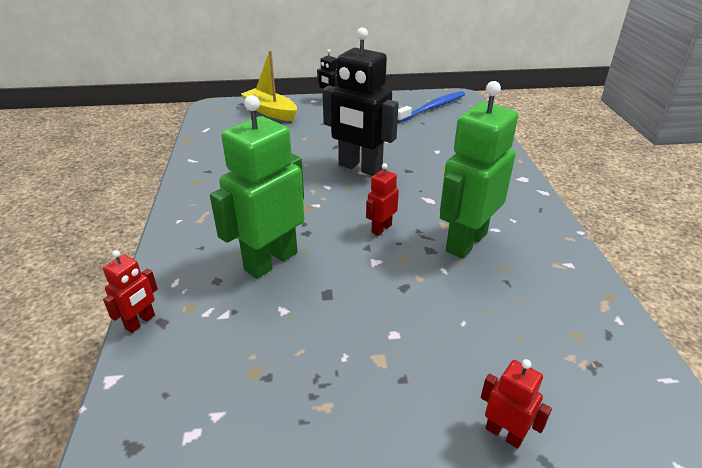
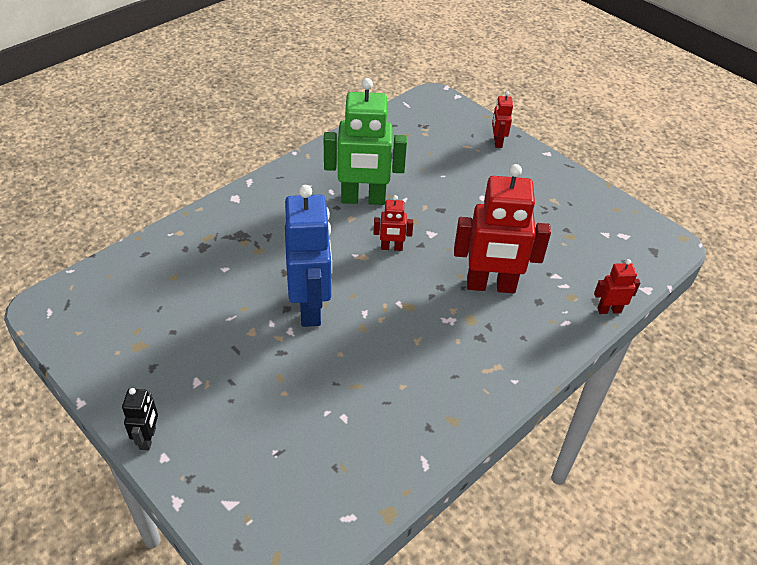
camera: 130 degrees left, 10 degrees up
green robot [210,95,304,279] -> red robot [454,164,551,293]
yellow boat [241,50,297,121] -> none
black robot [322,27,399,176] -> blue robot [285,185,332,327]
blue toothbrush [398,91,465,123] -> none

